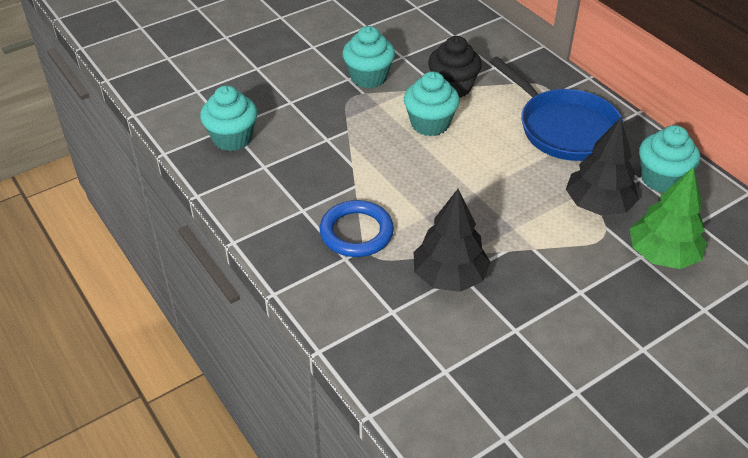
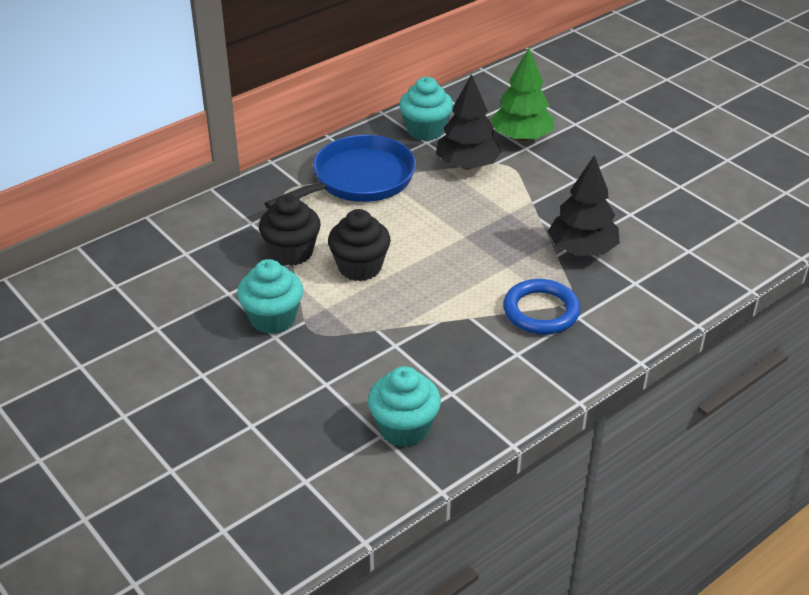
camera: 95 degrees left, 5 degrees down
turquoise cupcake [404,71,460,136] -> black cupcake [328,209,391,281]

